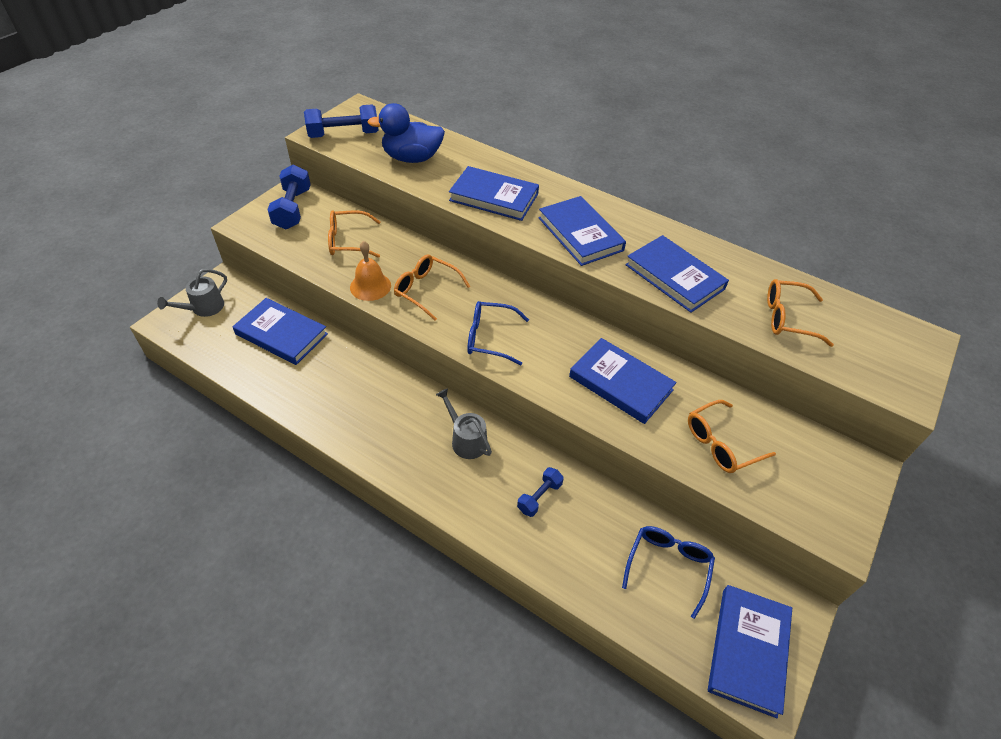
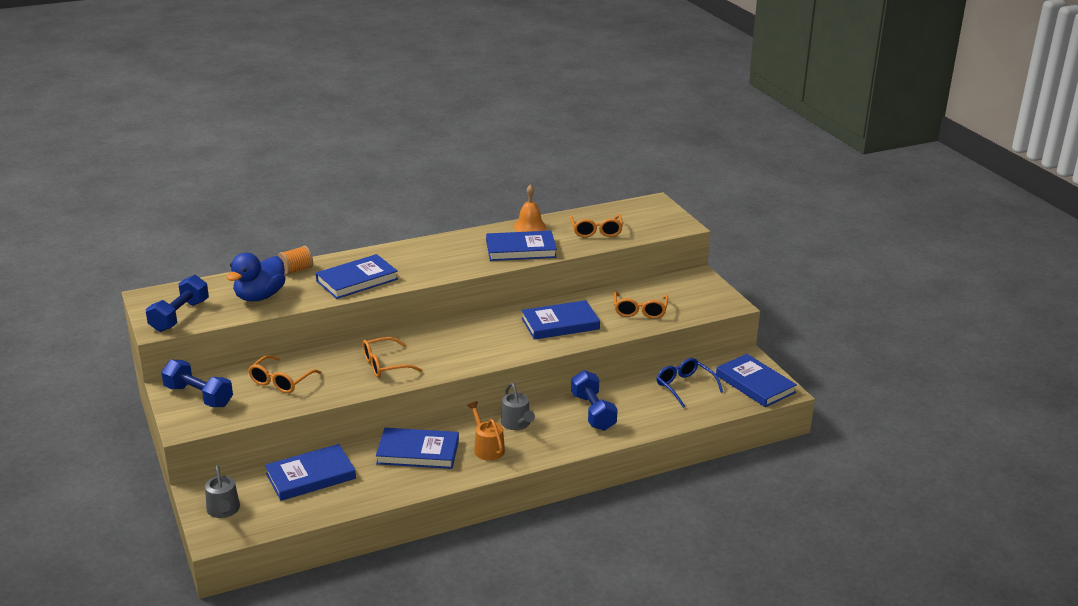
camera: 55 degrees left, 20 degrees down
orange bell [350,241,391,301] -> orange bell moved to [514,184,546,232]
grey watering can [436,388,492,459] -> grey watering can turned 105 degrees counterclockwise [501,382,535,430]
blue glasses [467,301,529,365] -> none
blue dumbbell [517,467,564,517] -> blue dumbbell [571,370,618,431], size x1.73
blue book [538,196,626,266] -> blue book moved to [376,428,459,469]
orange glasses [767,279,834,347] -> orange glasses turned 45 degrees counterclockwise [570,214,623,238]
none -> orange spool [278,245,313,275]
none -> orange watering can [467,401,505,461]

